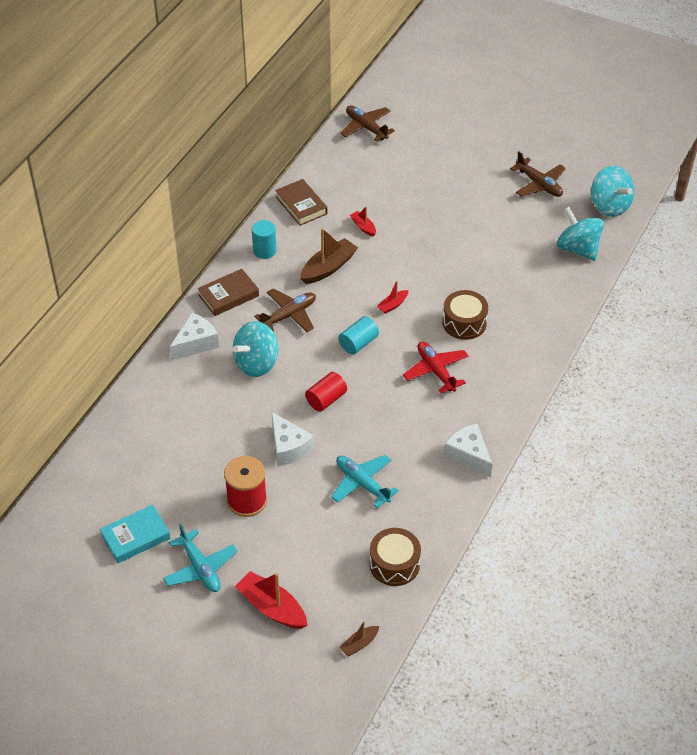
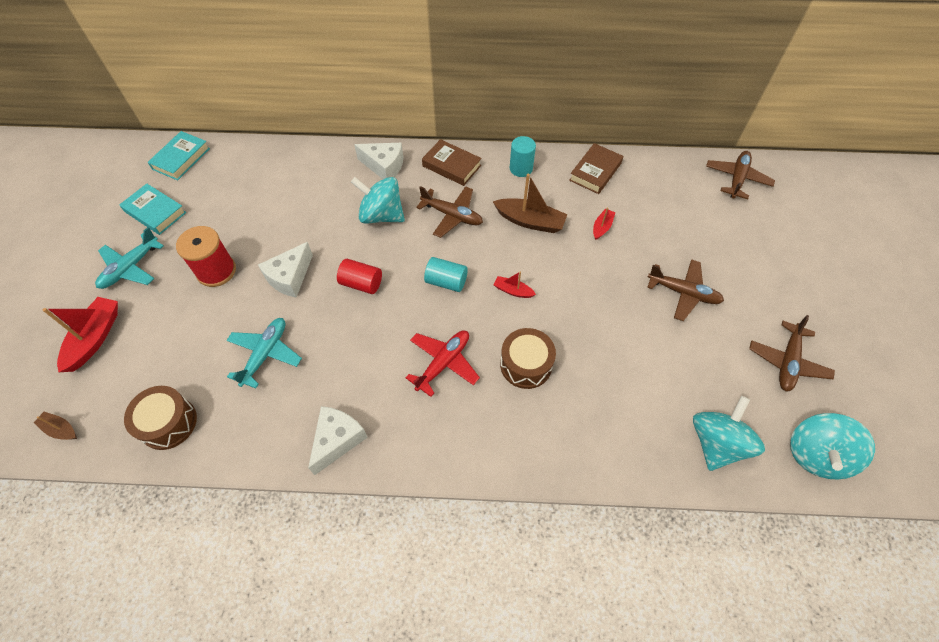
camera: 65 degrees right, 10 degrees up
none -> turquoise book [148,131,210,180]
none -> brown plane [647,259,724,321]

